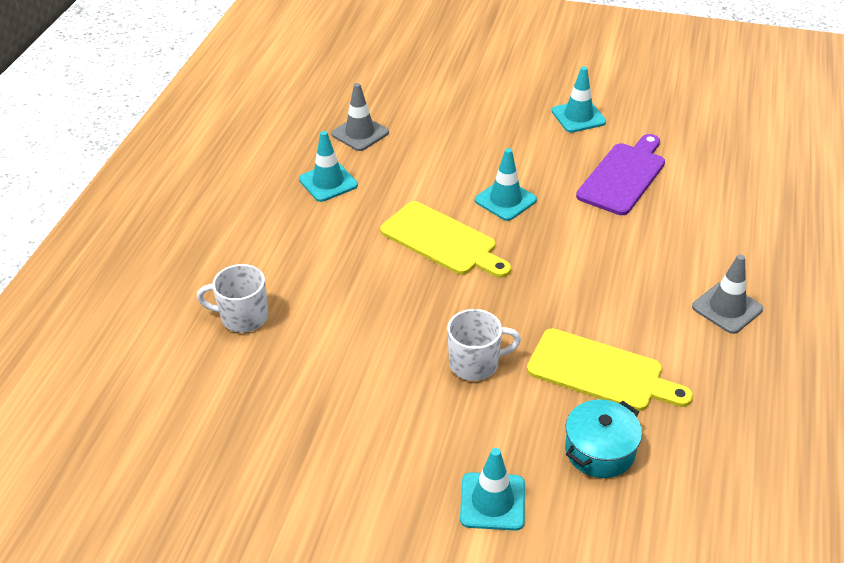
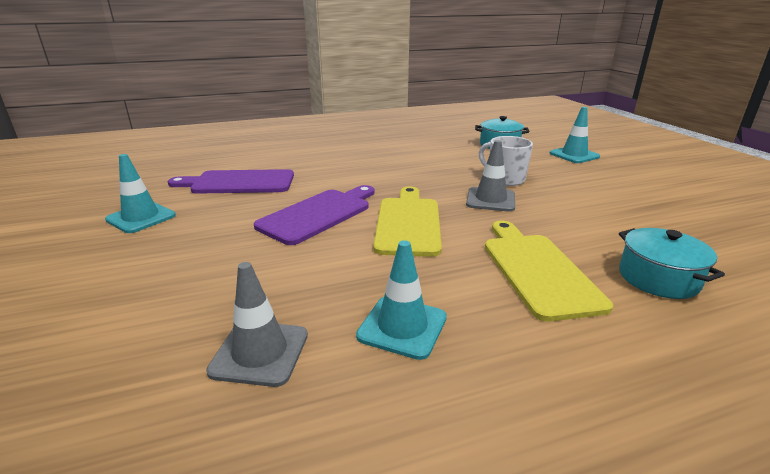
camera: 125 degrees left, 15 degrees down
white mug [197,264,268,332] -> turquoise pot [619,228,725,299]
turquoise traffic cone [475,148,537,221] -> purple cutting board [254,185,374,245]
yellow cutting board [527,328,693,411] -> yellow cutting board moved to [485,221,613,321]
grey traffic cone [692,254,763,334] -> grey traffic cone moved to [466,140,515,212]

